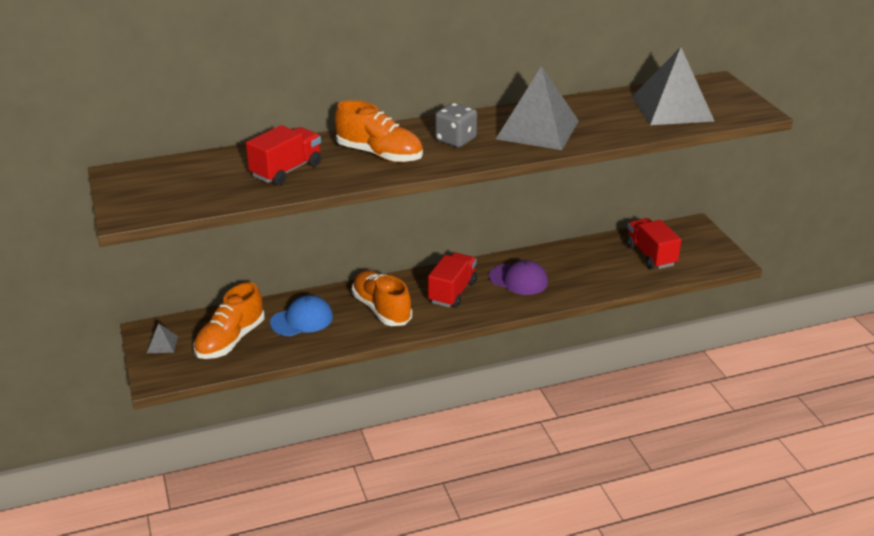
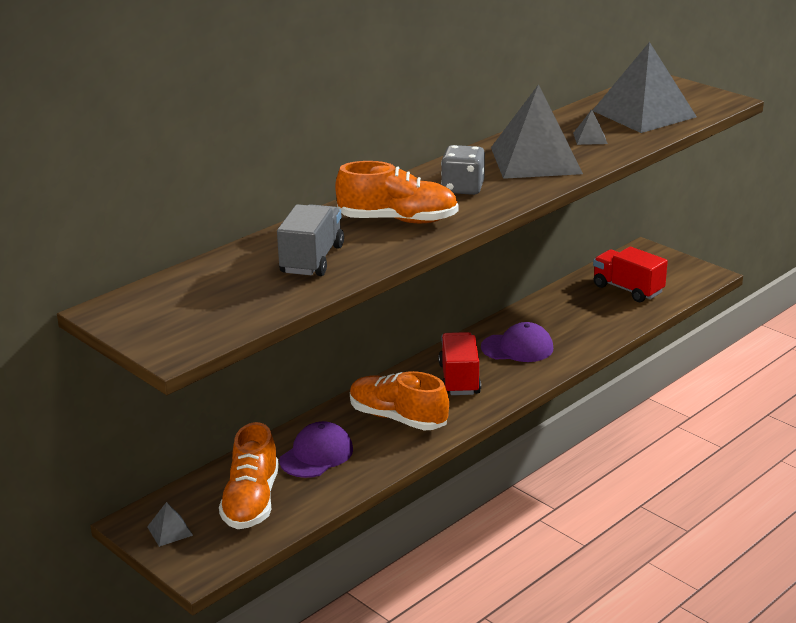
camera: 25 degrees left, 5 degrees down
red truck [246,125,321,185] -> grey truck [277,204,344,276]
blue cap [270,295,333,336] -> purple cap [279,421,353,478]
none -> grey pyramid [573,110,608,145]

